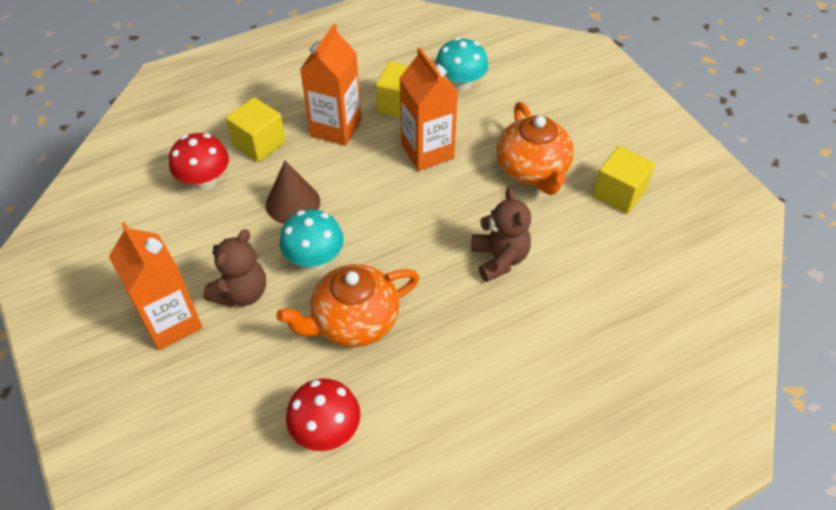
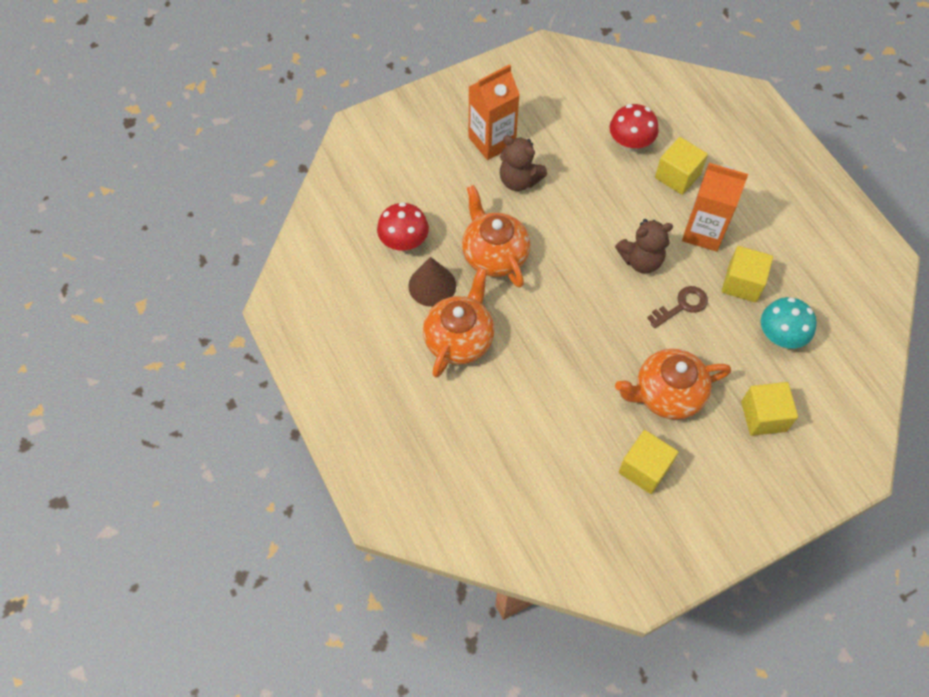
camera: 90 degrees right, 10 degrees up
brown cone [266,161,320,224] -> brown cone moved to [408,257,456,307]
turquoise mushroom [280,210,344,270] -> none
orange carton [399,47,458,171] -> brown key [647,286,708,328]
brown teddy bear [471,188,531,282] -> brown teddy bear moved to [615,219,673,273]
none -> orange teapot [423,267,494,378]
none -> yellow cube [741,382,798,436]

